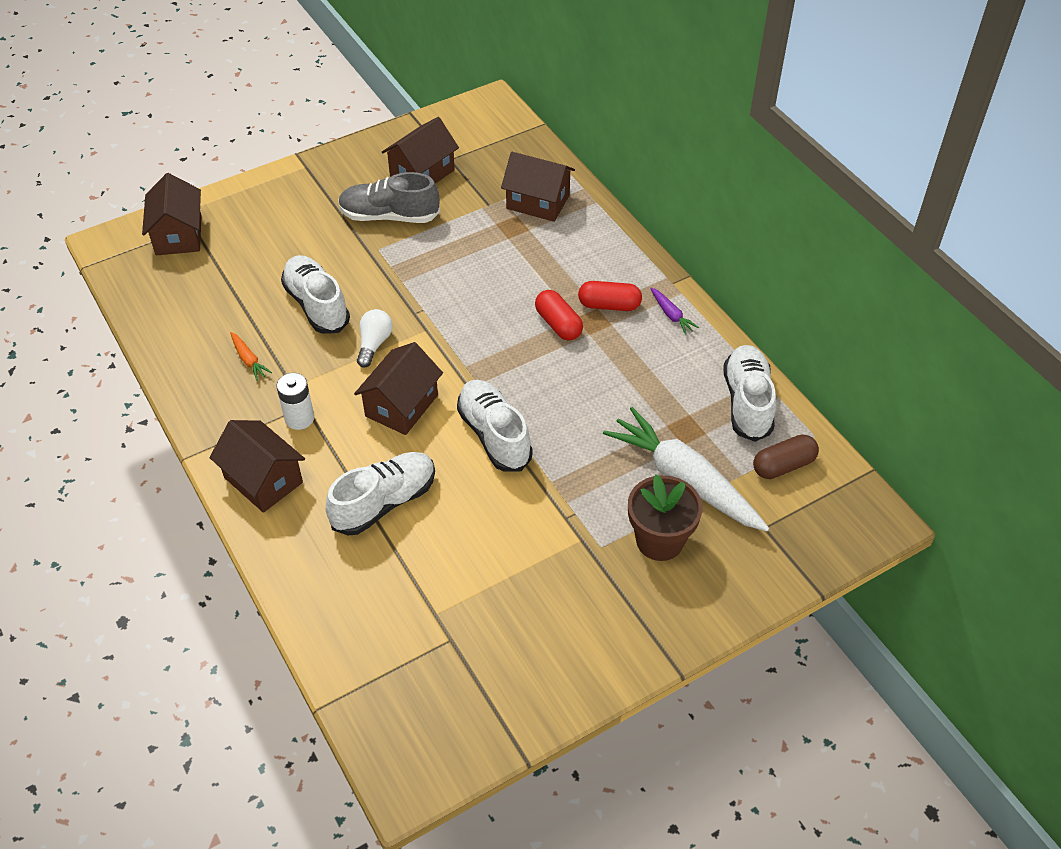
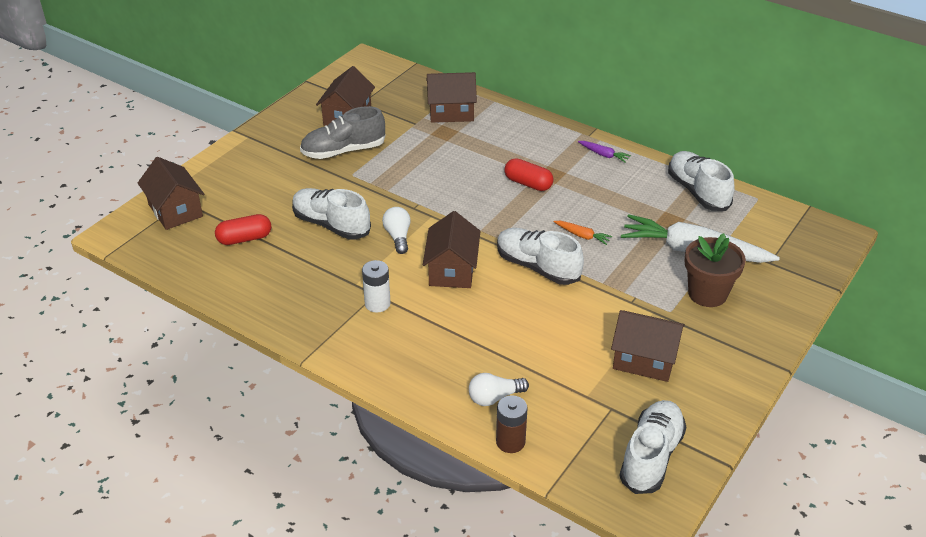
camera: 25 degrees left, 10 degrees down
brown house [209,420,305,513] -> brown house moved to [611,310,685,382]
orange carrot [230,332,272,381] -> orange carrot moved to [553,221,612,245]
white shoe [326,452,435,535] -> white shoe moved to [620,400,686,494]
red capsule [578,281,642,311] -> red capsule moved to [215,214,271,245]
brown capsule [753,435,819,479] -> none
none -> white light bulb [469,373,529,406]
none -> brown battery [496,395,527,453]

